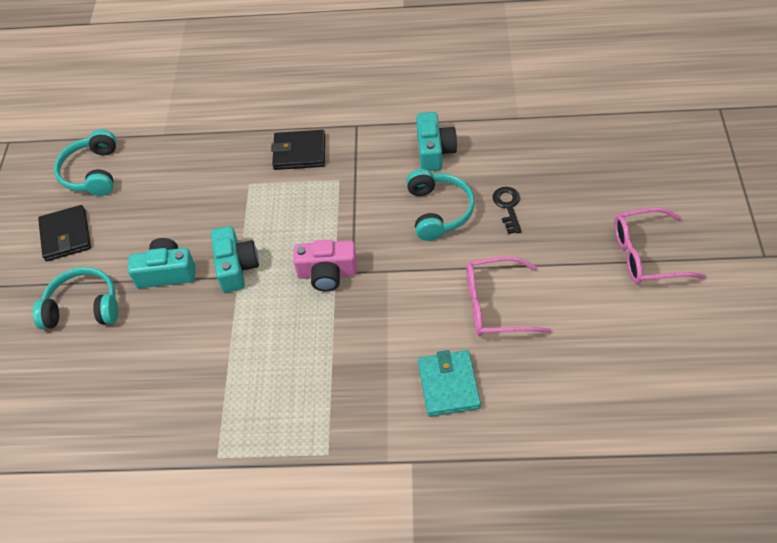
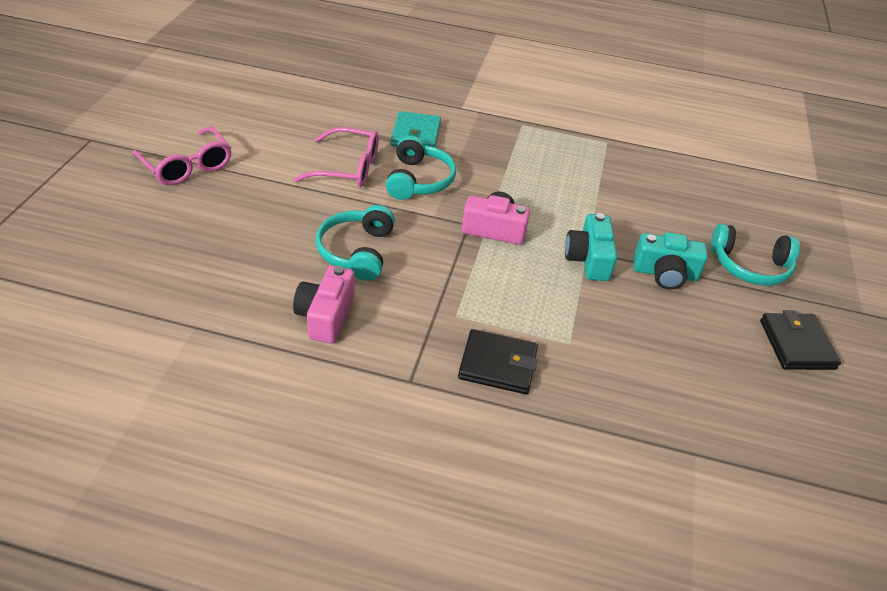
camera: 175 degrees left, 10 degrees down
turquoise headphones [54,129,116,196] -> turquoise headphones moved to [386,136,456,200]
turquoise camera [416,112,457,171] -> pink camera [293,266,354,344]
black key [493,187,522,234] -> none
pink glasses [614,207,706,284] -> pink glasses turned 45 degrees clockwise [132,127,231,185]

